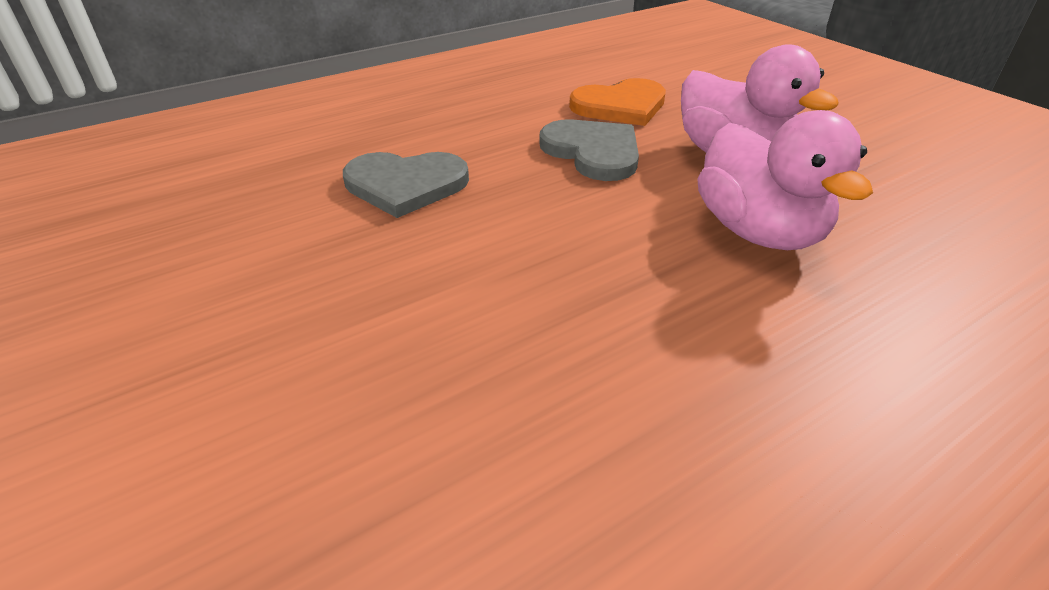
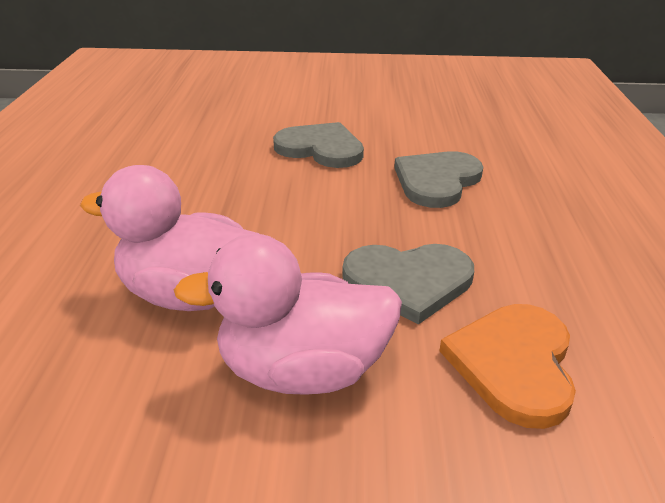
camera: 125 degrees right, 5 degrees down
none -> grey heart [273,122,364,168]

